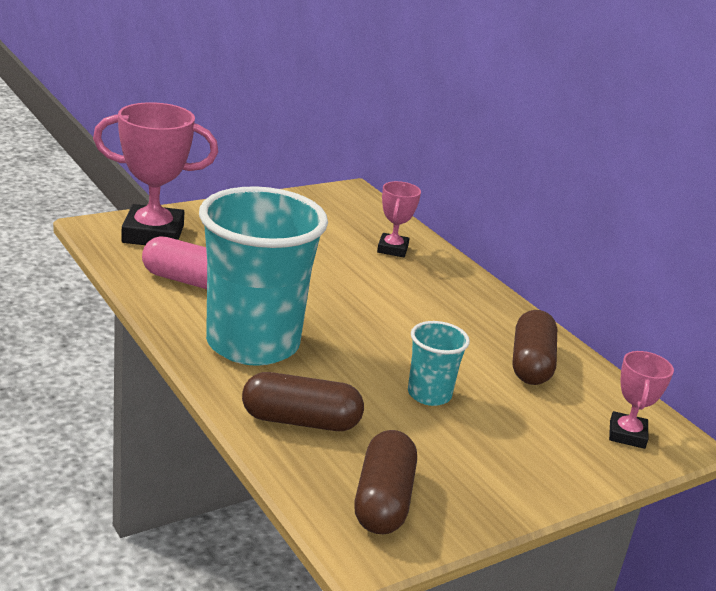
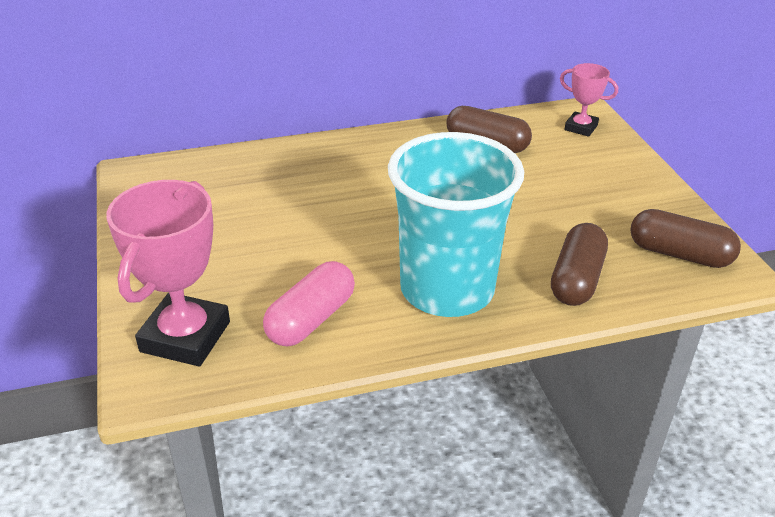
camera: 70 degrees left, 10 degrees up
pink trophy [377,181,421,257] -> none
turquoise cup [408,321,470,406] -> none

